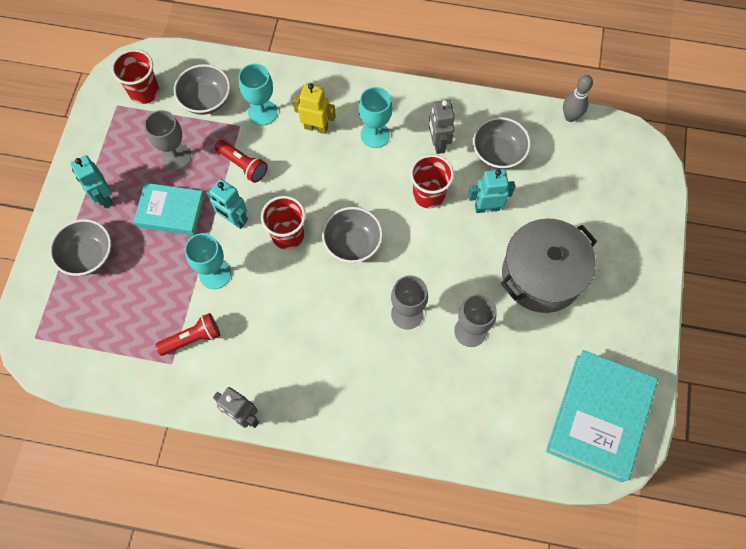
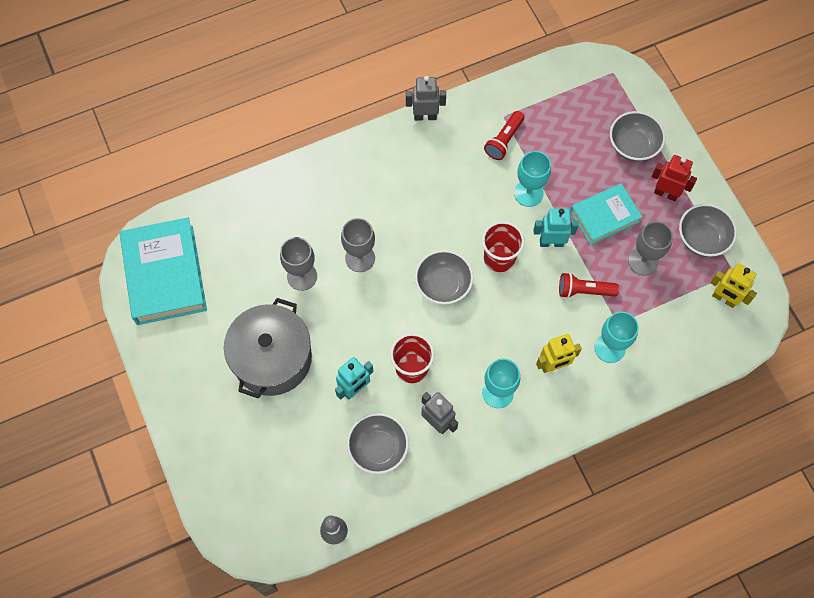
camera: 145 degrees right, 0 degrees up
turquoise robot [70,155,113,208] -> red robot [652,155,697,201]
red cup [111,49,159,104] -> yellow robot [710,263,757,308]
grey bowl [174,64,230,115] -> grey bowl moved to [679,204,737,257]

